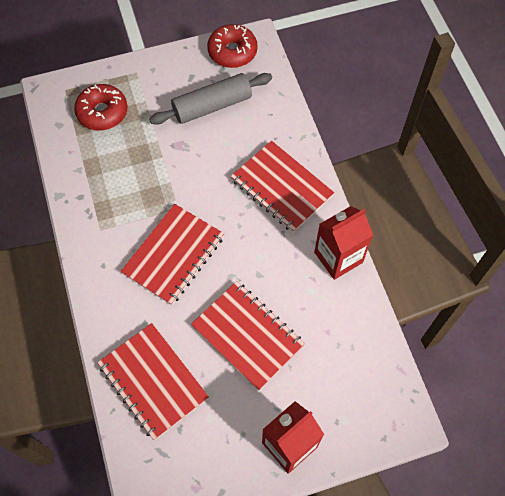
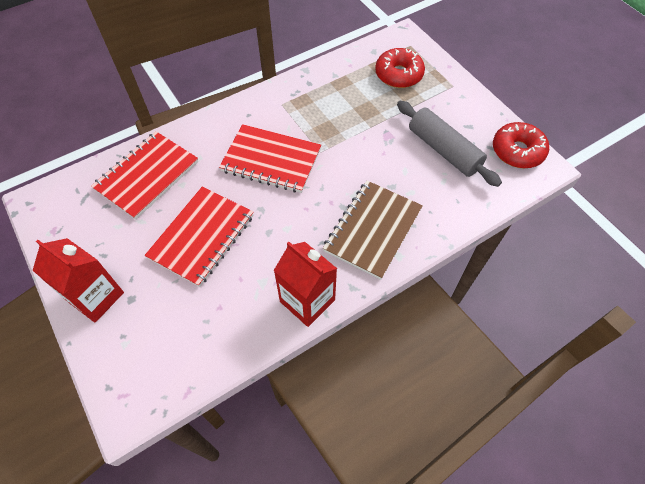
camera: 75 degrees right, 5 degrees down
red notebook [231,141,334,233] -> brown notebook [323,181,423,280]

